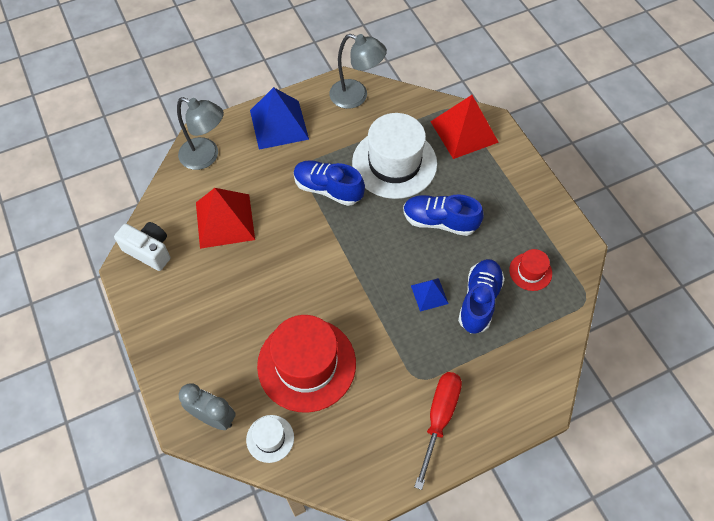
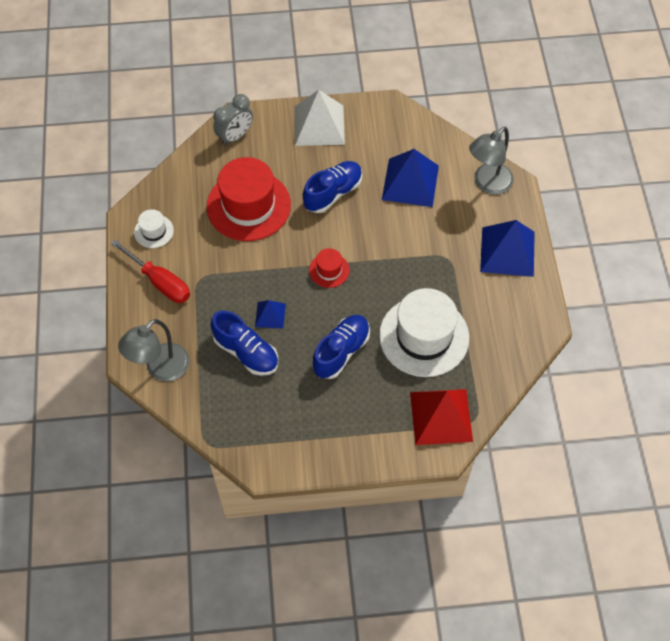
camera: 110 degrees right, 0 degrees up
white camera [114,222,170,271] -> none
red pyramid [196,188,255,249] -> blue pyramid [382,149,439,207]
white hat [246,415,294,463] -> white hat moved to [134,209,174,248]
blue shoe [294,160,365,206] -> blue shoe moved to [303,161,362,213]
grey lamp [329,34,387,109] -> grey lamp moved to [118,319,190,381]
red hat [509,249,552,291] -> red hat moved to [309,248,349,288]
none -> white pyramid [295,90,345,146]

